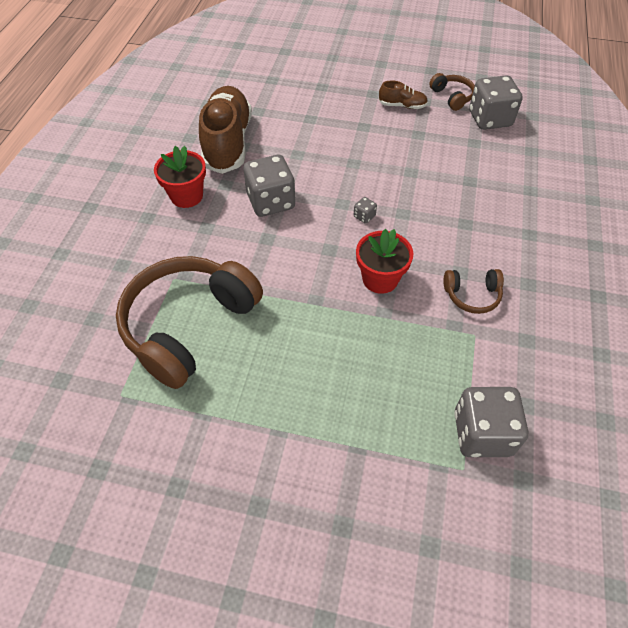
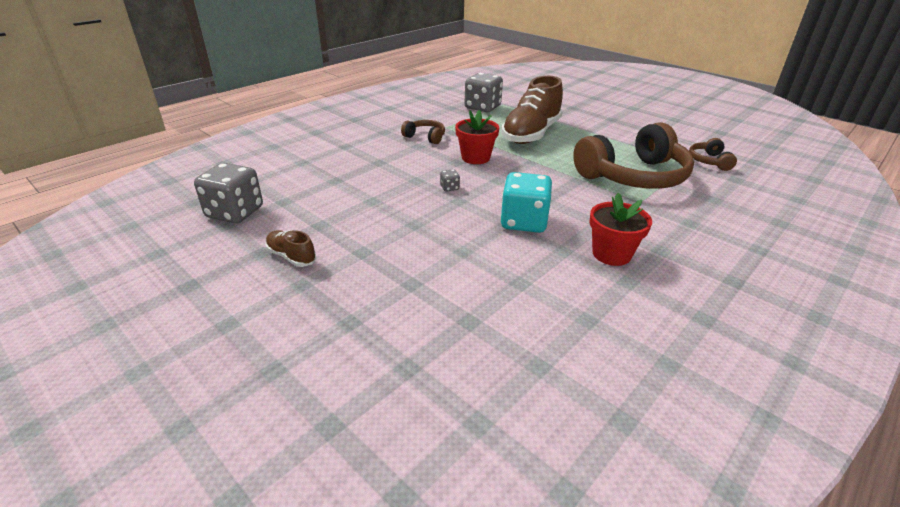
camera: 150 degrees left, 20 degrees down
brown shoe [199,86,252,174] -> brown shoe moved to [502,76,563,144]
grey dice [243,155,295,217] -> turquoise dice [500,172,552,233]
brown headphones [429,73,475,111] -> brown headphones moved to [689,138,737,171]

